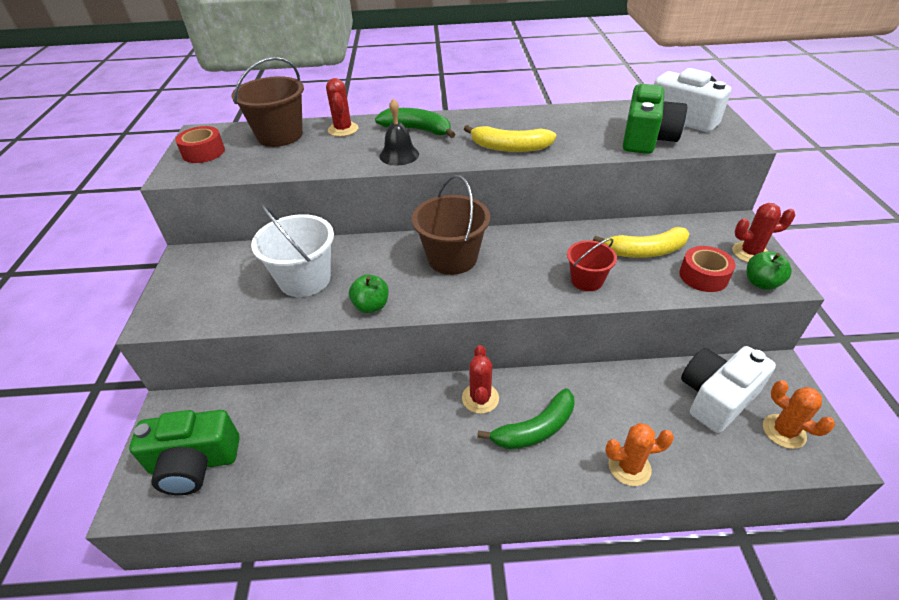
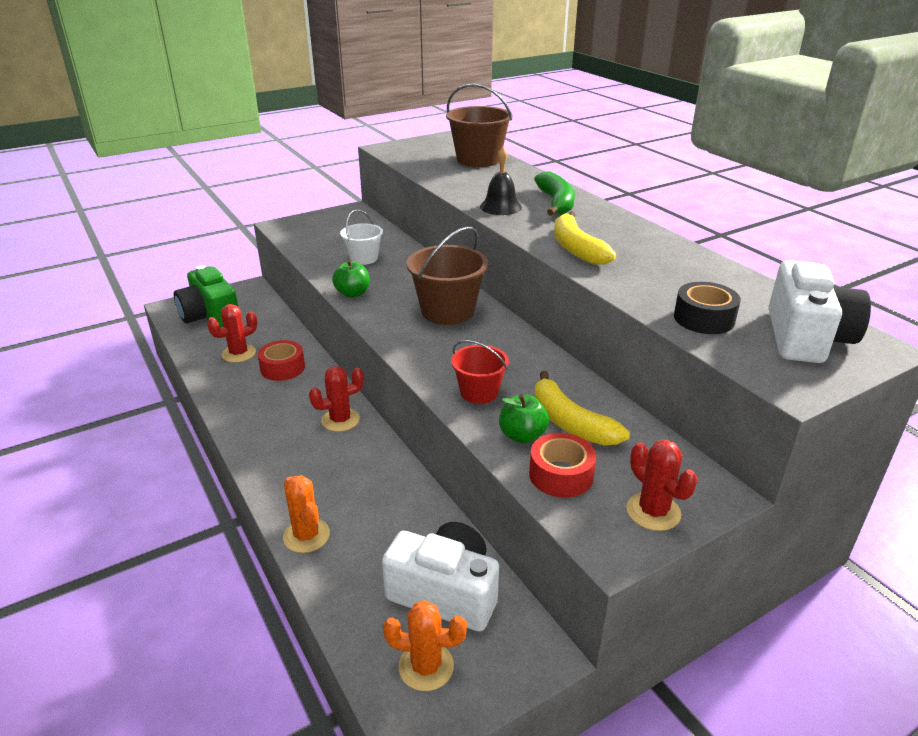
camera: 60 degrees right, 10 degrees down
red tape [175,126,225,163] -> red tape moved to [258,340,305,381]
white bucket [251,204,334,297] -> white bucket [340,209,383,265], size x0.60
red cactus [326,78,358,137] -> red cactus moved to [207,304,257,363]
green banana [477,388,574,450] -> none
green camera [623,84,687,154] -> black tape [674,282,741,334]
green apple [747,252,792,290] -> green apple moved to [499,394,549,443]
orange cactus [763,380,835,449] -> orange cactus turned 75 degrees clockwise [383,600,467,691]

